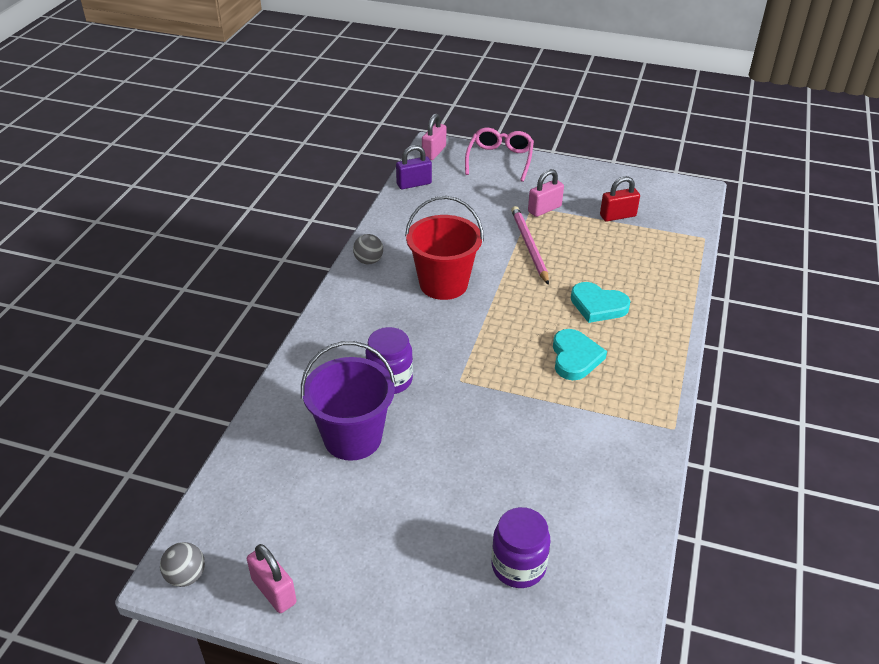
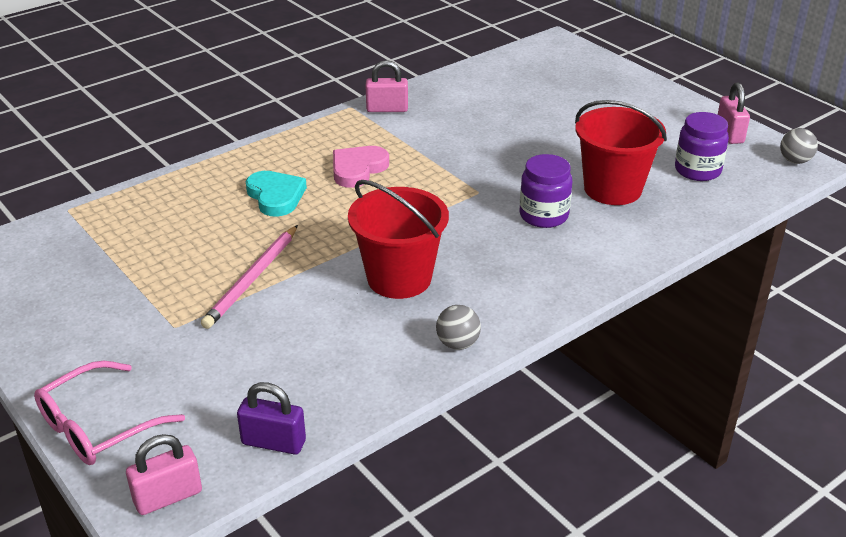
camera: 145 degrees left, 5 degrees down
purple bucket [301,341,396,461] -> red bucket [575,100,667,205]
purple jar [492,507,551,588] -> purple jar moved to [675,112,729,181]
pink padlock [528,169,564,217] -> pink padlock moved to [366,60,408,112]
turquoise heart [553,329,607,380] -> pink heart [333,146,389,188]
red padlock [600,176,640,221] -> none

